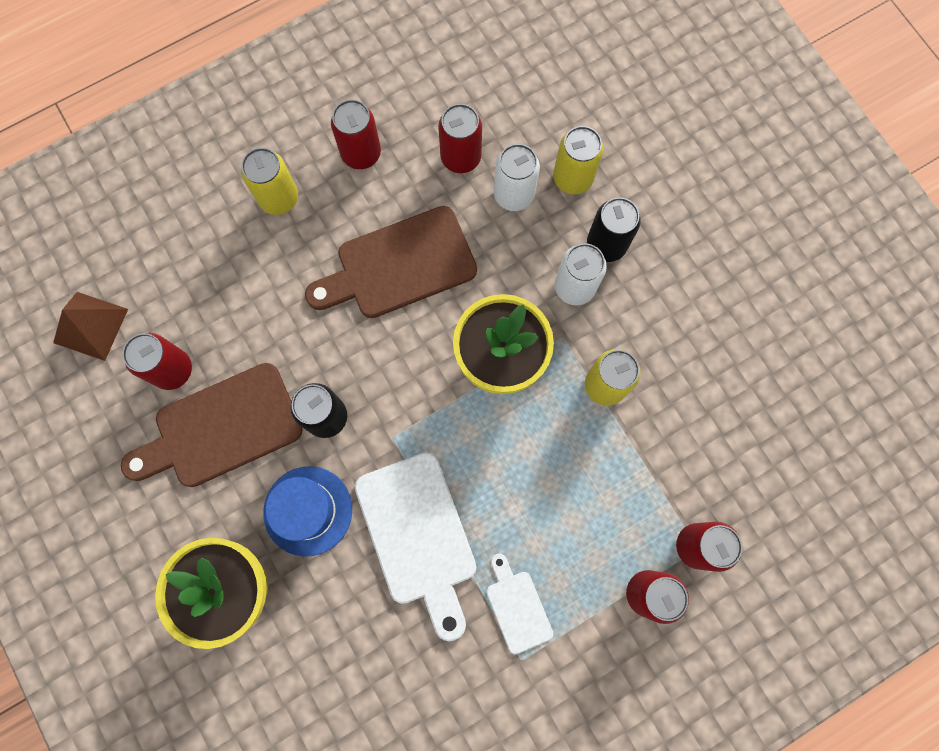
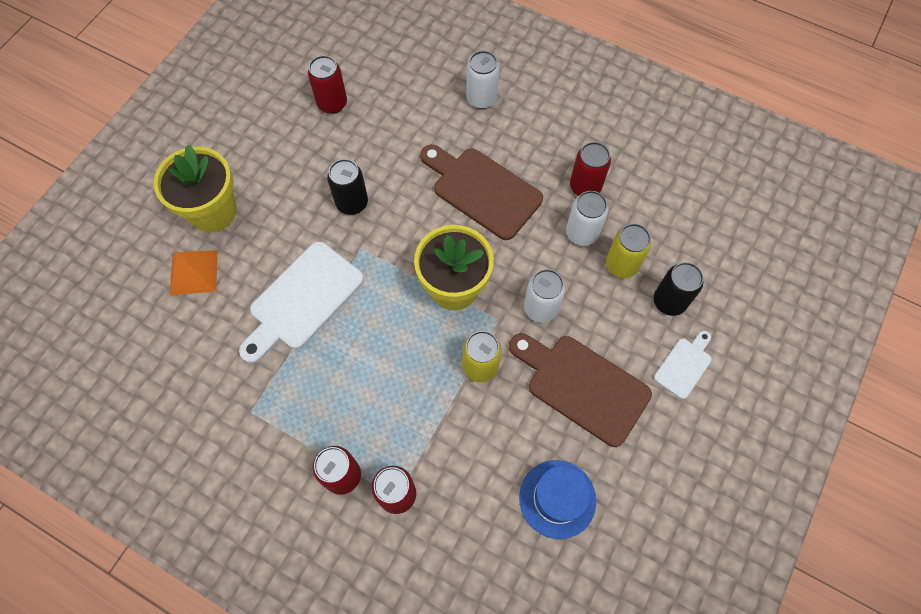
camera: 60 degrees right, 10 degrees down
brown pyramid [53,292,128,361] -> none
brown cutting board [121,363,302,487] -> brown cutting board moved to [509,333,652,447]
yellow can [241,148,298,215] -> white can [466,51,499,109]
blue hat [263,466,352,557] -> blue hat moved to [519,460,596,539]
red can [331,99,381,169] -> none
white cutting board [486,554,553,654] -> white cutting board moved to [654,331,712,399]
black can [587,197,641,262] -> black can moved to [654,262,703,316]
none -> orange pyramid [170,250,218,296]

